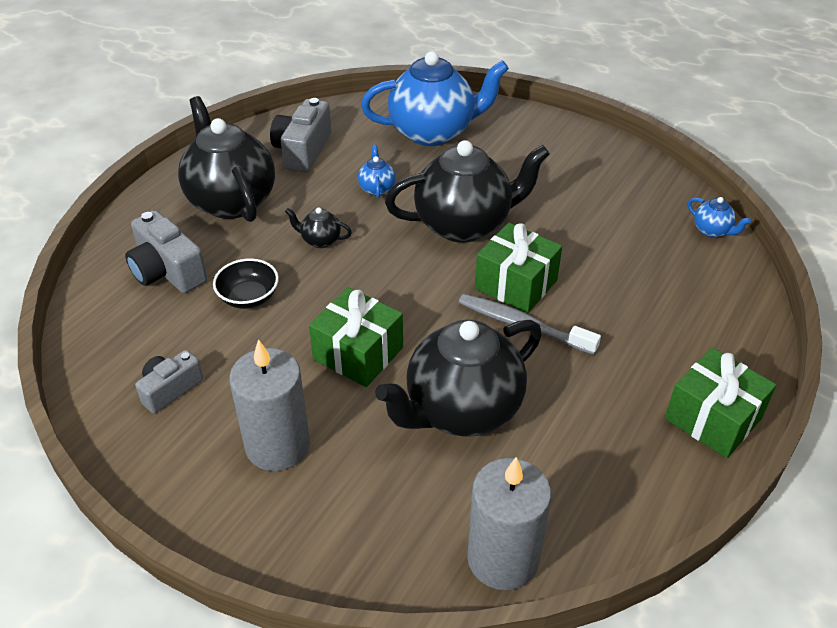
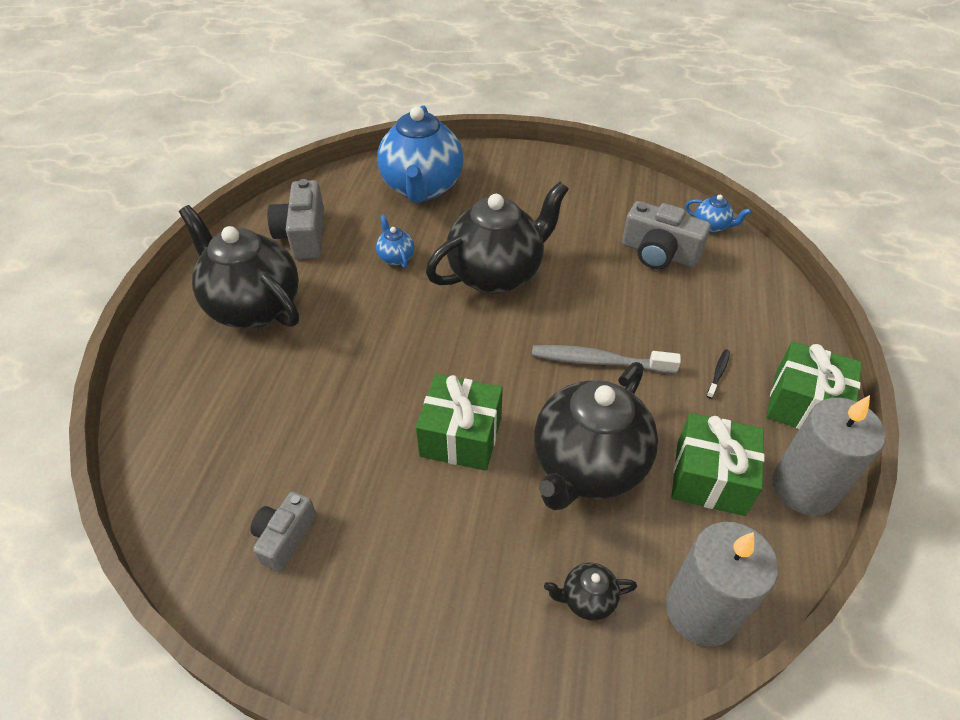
camera: 20 degrees left, 5 degrees up
grey camera [125,210,208,293] -> grey camera moved to [622,201,711,269]
black bowl [213,258,279,309] -> none
grey candle [229,339,310,471] -> grey candle moved to [773,395,886,516]
black teapot [285,207,352,248] -> black teapot moved to [544,563,637,621]
blue teapot [361,51,509,146] -> blue teapot turned 120 degrees clockwise [377,106,463,203]
green gift [475,223,562,313] -> green gift moved to [671,413,765,516]
none -> black toothbrush [707,349,730,399]

